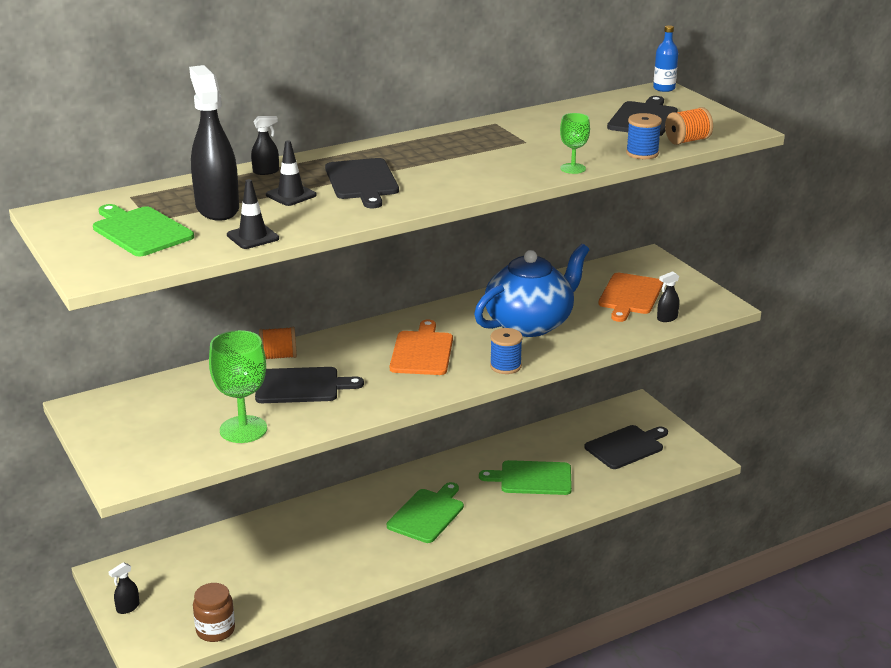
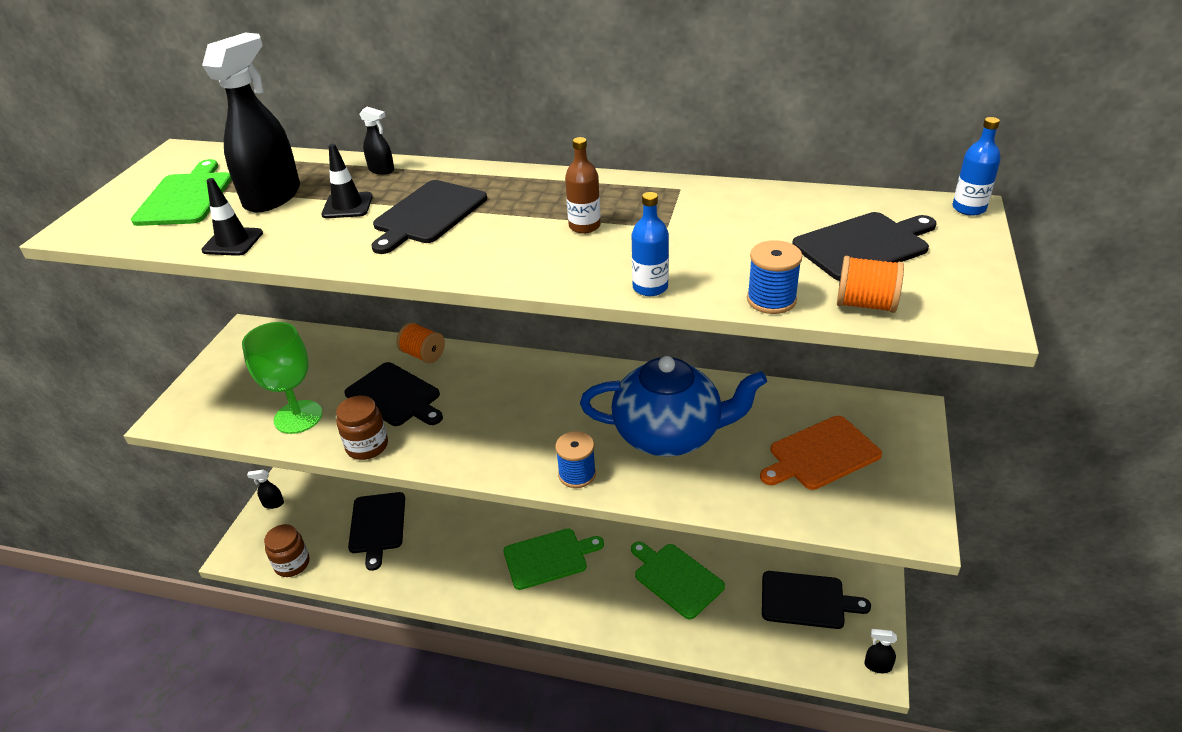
camera: 45 degrees right, 10 degrees up
orange cutting board [390,319,453,375] -> none
green goblet [560,113,590,174] -> blue bottle [631,192,669,296]
black spray bottle [657,271,679,322] -> black spray bottle moved to [864,629,897,673]
none -> brown jar [336,396,388,460]
none -> black cutting board [348,492,405,571]
none -> brown bottle [565,137,601,234]

